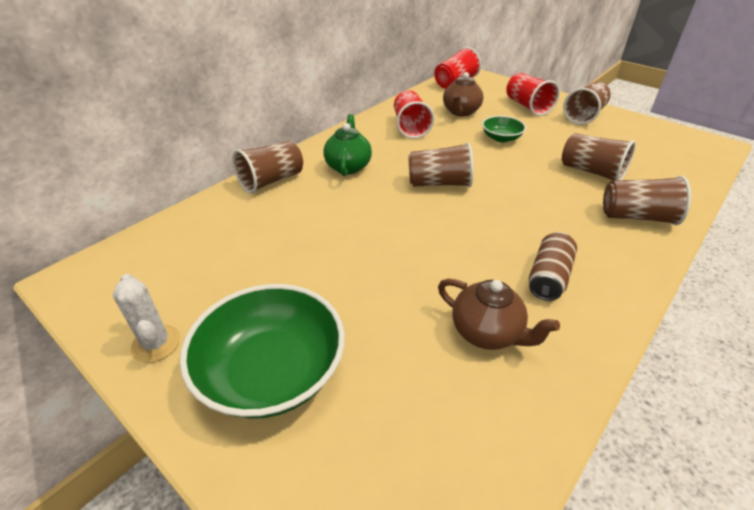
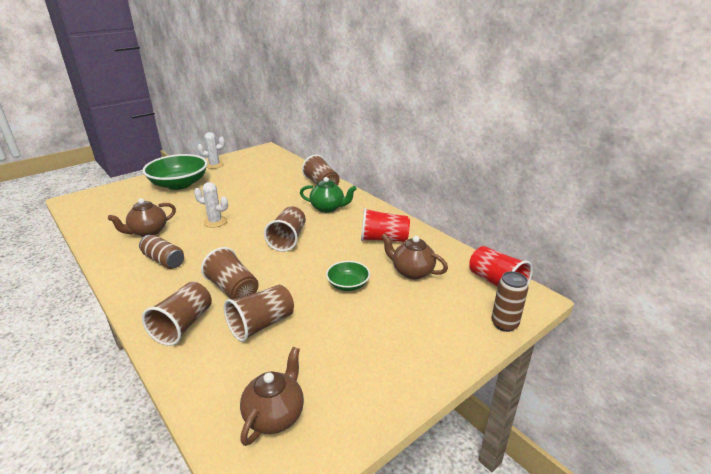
camera: 100 degrees right, 10 degrees down
red cup [506,73,560,116] -> none
brown cup [563,82,611,125] -> brown cup moved to [201,247,259,300]
none -> white cactus [194,182,228,228]
none -> brown teapot [240,347,304,446]
none -> brown can [491,271,529,332]

